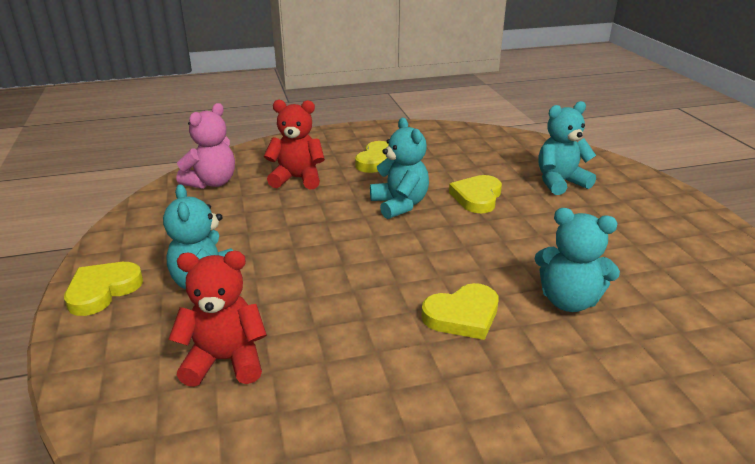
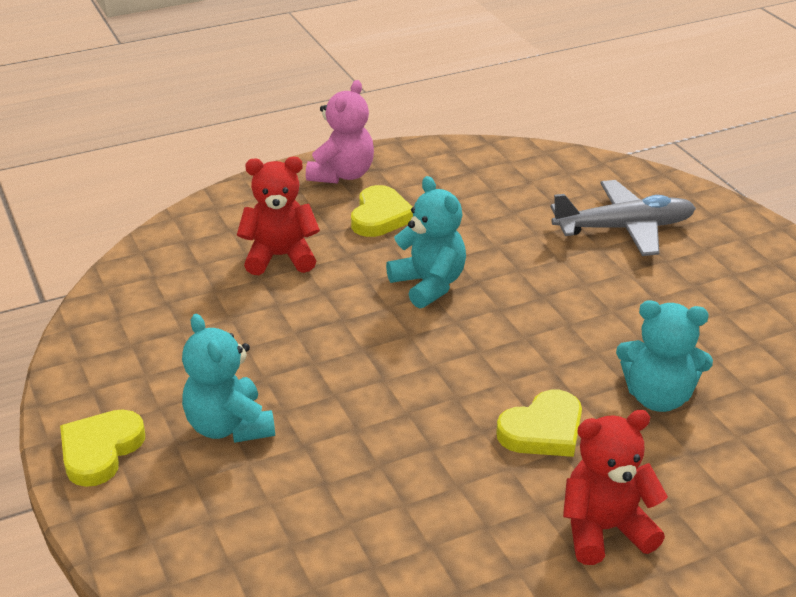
camera: 10 degrees left, 5 degrees up
red teddy bear [168,251,267,387] -> red teddy bear moved to [563,410,668,565]
pink teddy bear [177,103,235,189] -> pink teddy bear moved to [306,80,374,184]
yellow heart [449,175,502,213] -> none
turquoise teddy bear [538,101,596,195] -> grey plane [551,180,696,256]

